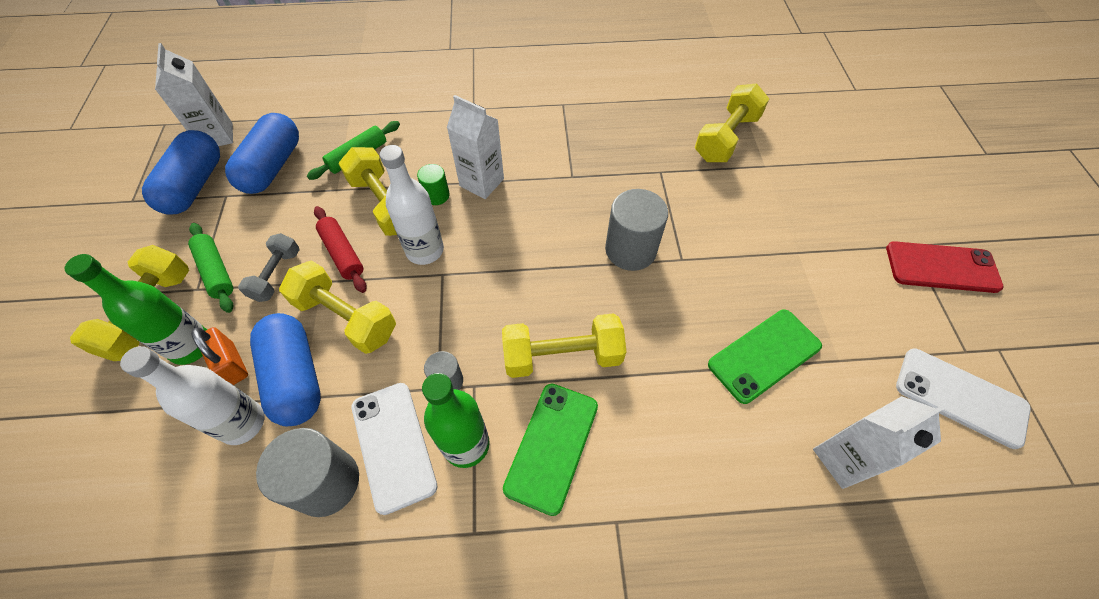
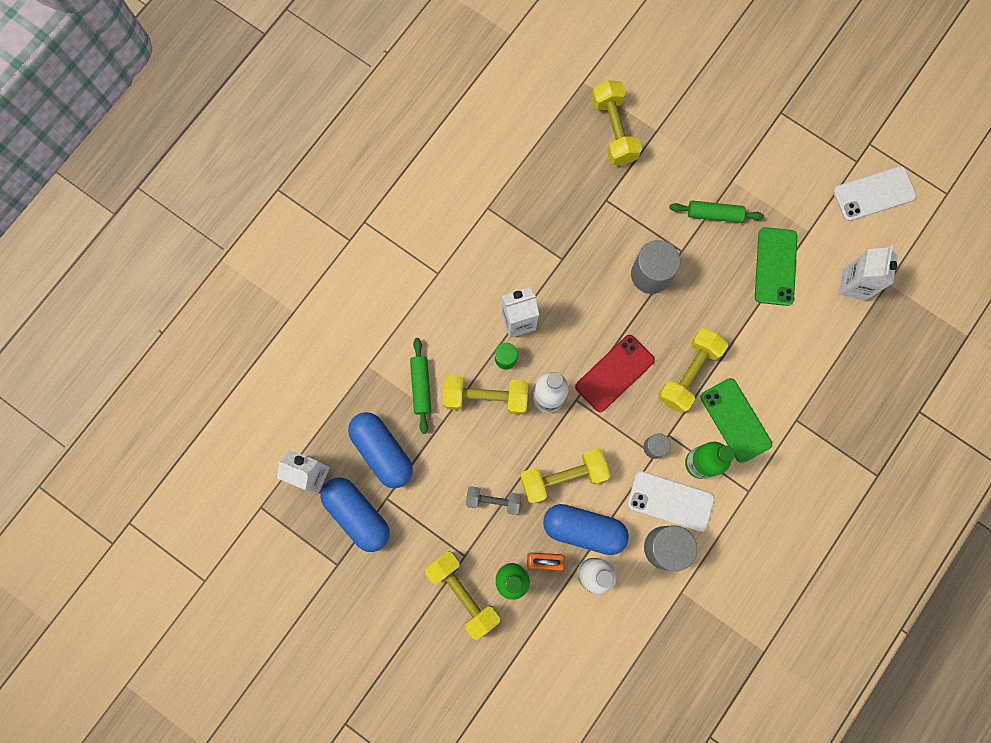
camera: 50 degrees left, 20 degrees up
green rolling pin [188,223,234,313] -> green rolling pin moved to [669,201,764,223]
grey dumbbell [238,233,300,302] -> grey dumbbell turned 45 degrees counterclockwise [466,486,521,515]
red rolling pin [314,206,367,293] -> none
red phone [886,241,1004,293] -> red phone moved to [575,335,655,412]

